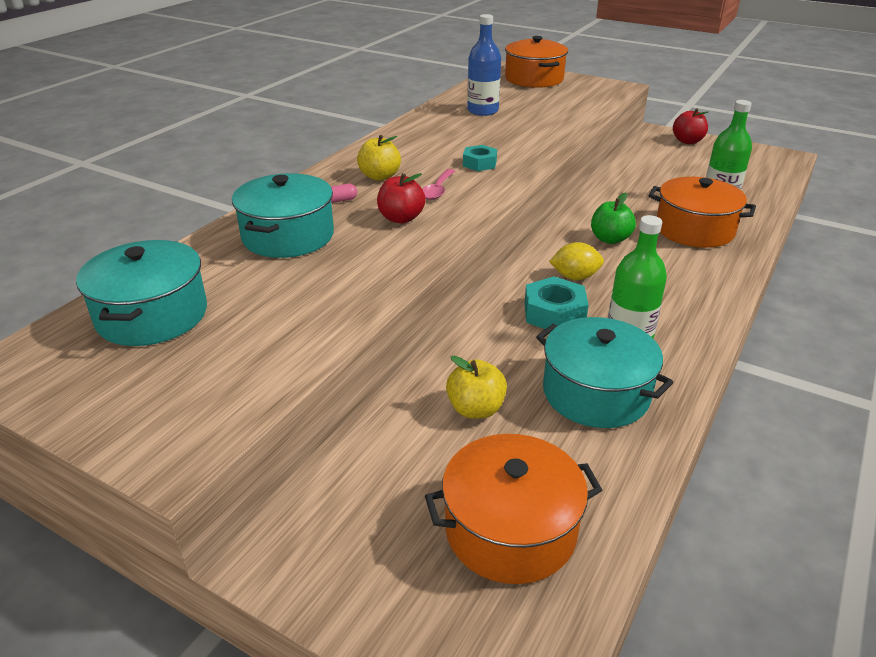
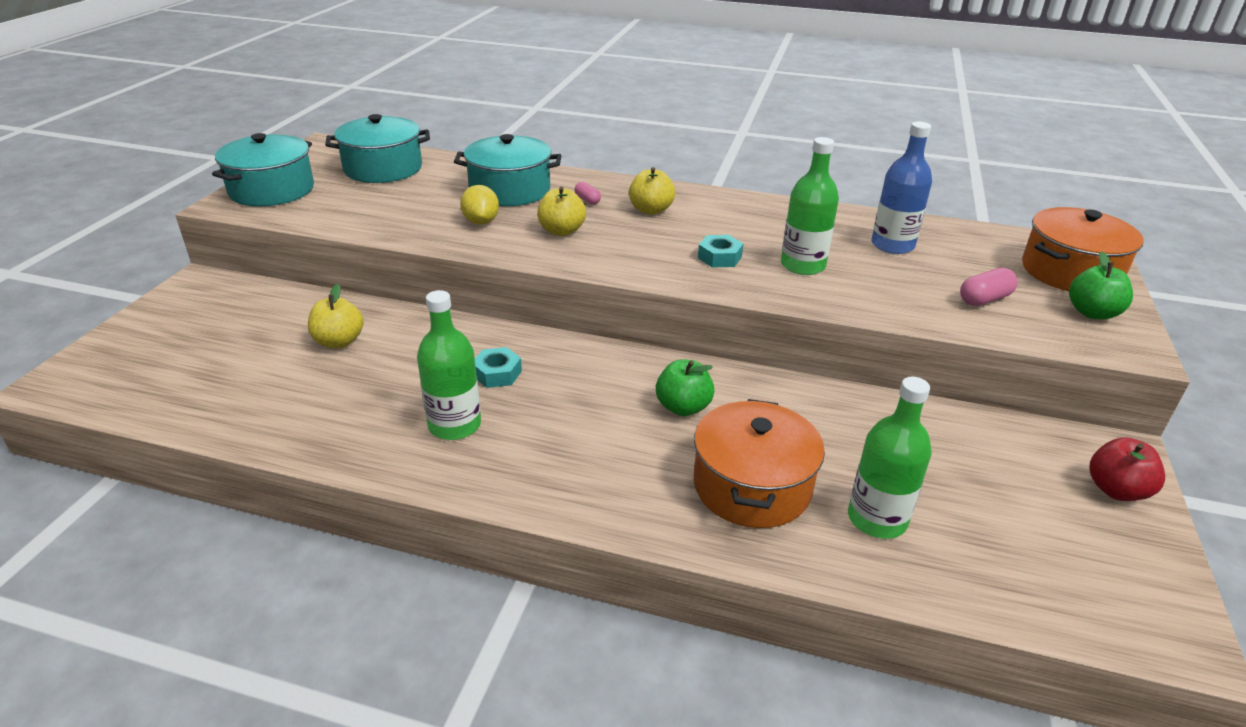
camera: 75 degrees right, 0 degrees up
red apple [377,173,426,223] -> yellow apple [537,187,586,236]
pink spoon [422,169,455,200] -> none
orange pot [425,434,602,584] -> none
turquoise nut [524,276,589,329] -> turquoise nut [475,347,522,388], size x0.67
turquoise pot [536,317,673,428] -> turquoise pot moved to [212,133,314,206]
yellow lemon [549,242,604,280] -> yellow lemon moved to [460,185,499,225]
none -> green bottle [781,137,839,275]
none -> pink capsule [960,268,1018,306]
none -> green apple [1069,251,1133,319]

